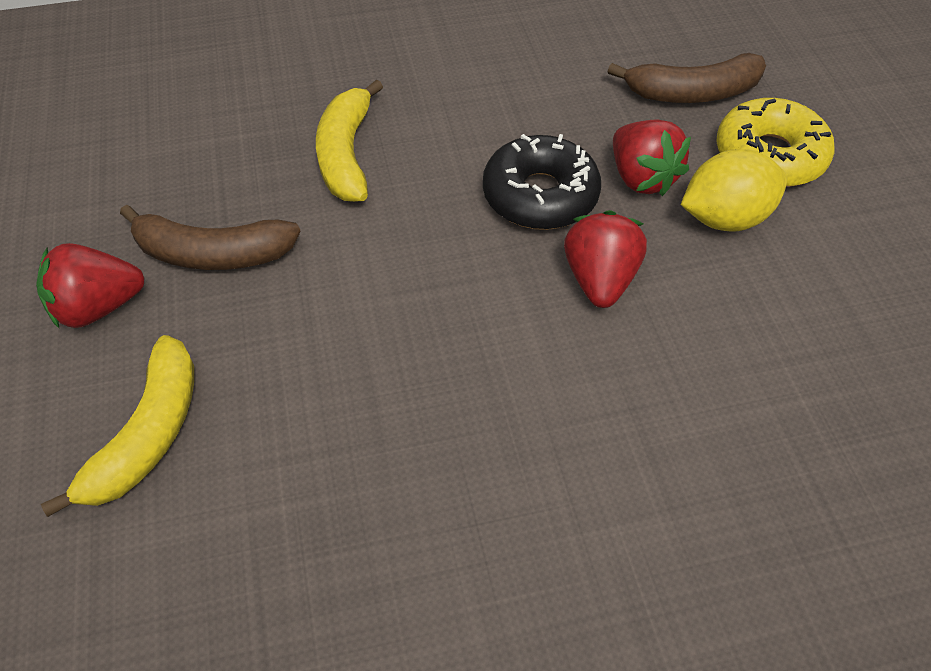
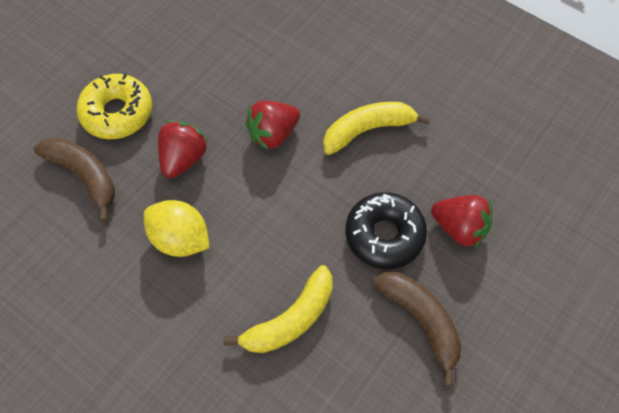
camera: 130 degrees left, 10 degrees up
red strawberry [36,243,145,328] -> red strawberry moved to [431,195,492,249]
yellow banana [41,335,194,517] -> yellow banana moved to [323,102,430,155]
black donut [483,134,601,230] -> black donut moved to [346,192,427,269]
yellow lemon [681,149,787,232] -> yellow lemon moved to [143,200,210,257]

